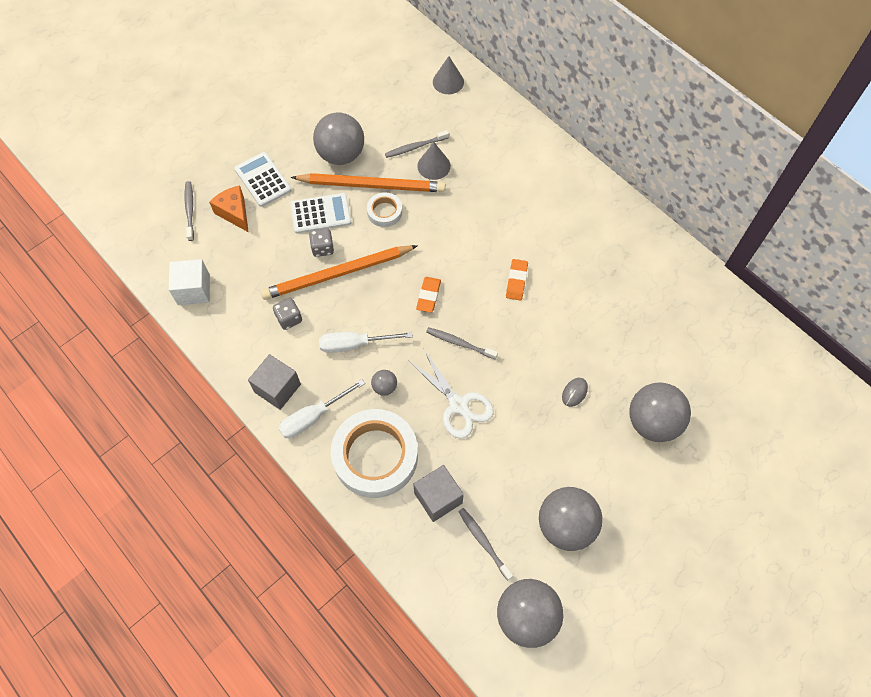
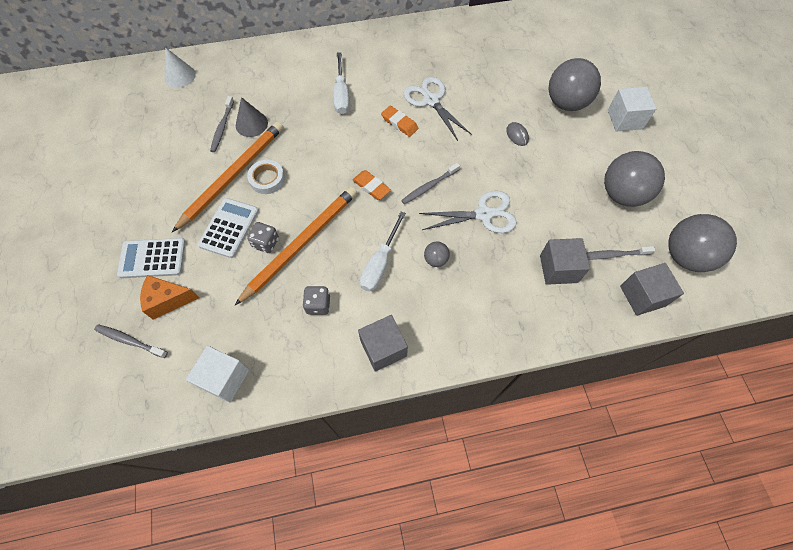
camera: 60 degrees left, 0 degrees up
orange pencil [261,245,418,300] -> orange pencil turned 150 degrees counterclockwise [235,187,357,305]
white screwdriver [278,379,365,438] -> white screwdriver moved to [334,52,350,114]
grey ball [313,112,364,165] -> none
white tape [331,409,418,498] -> none
grey cone [433,56,464,94] -> white cone [165,47,196,88]
none -> white scissors [403,77,472,141]
none -> white cube [608,87,657,132]
none -> grey cube [620,263,684,316]

